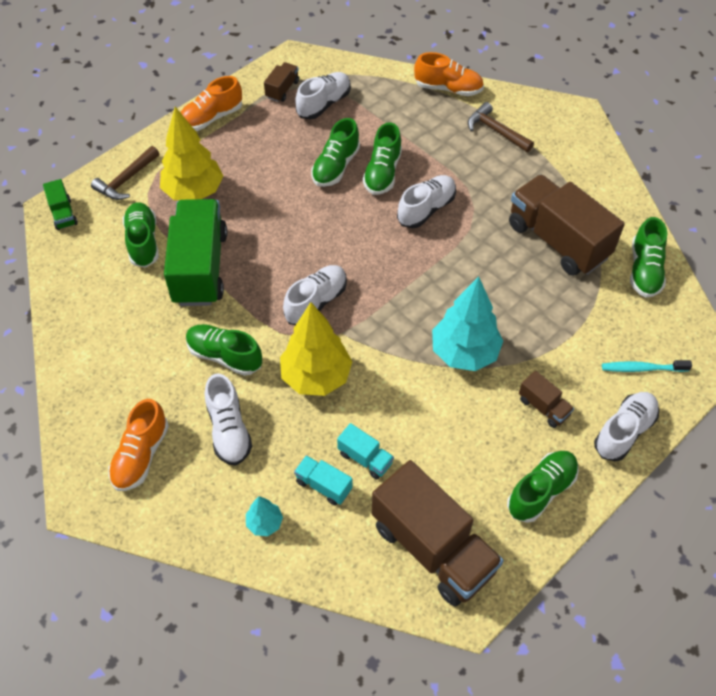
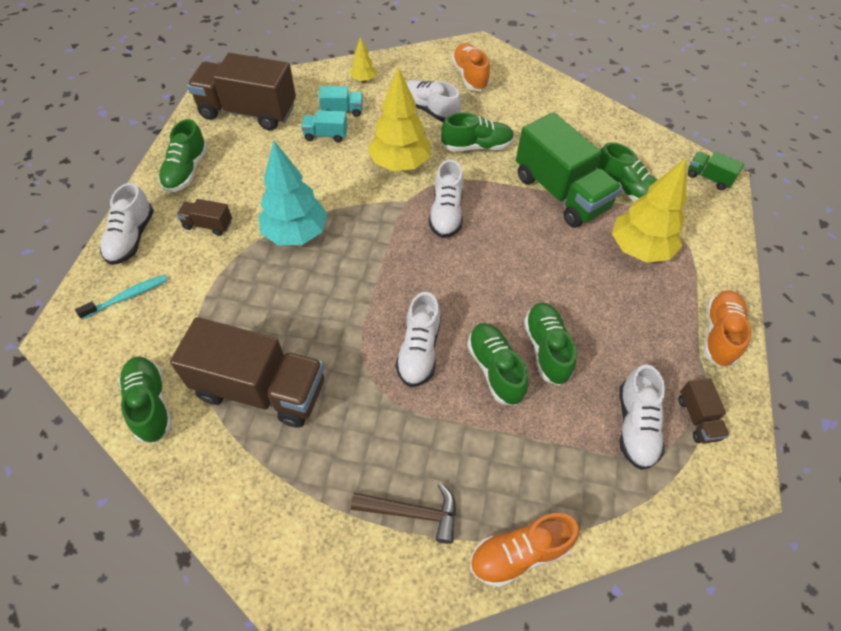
camera: 145 degrees right, 0 degrees up
brown hammer [91,146,159,200] -> none
turquoise tree [246,496,283,536] -> yellow tree [350,37,376,82]

